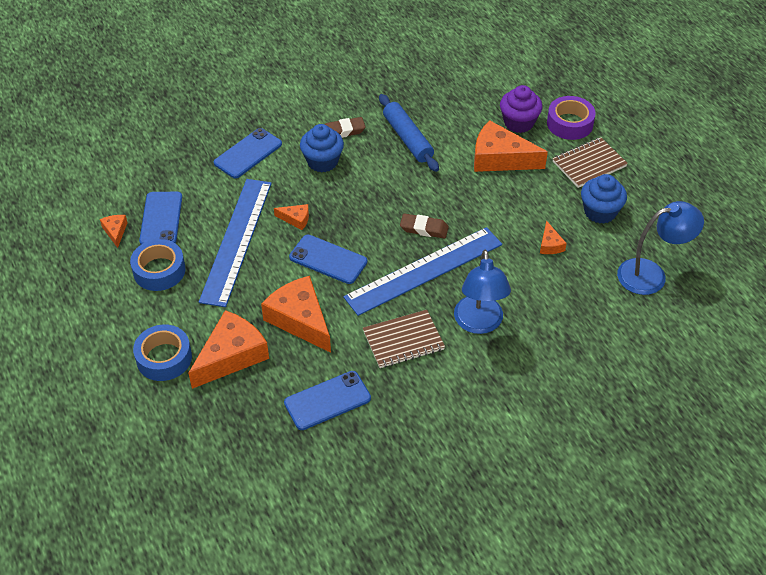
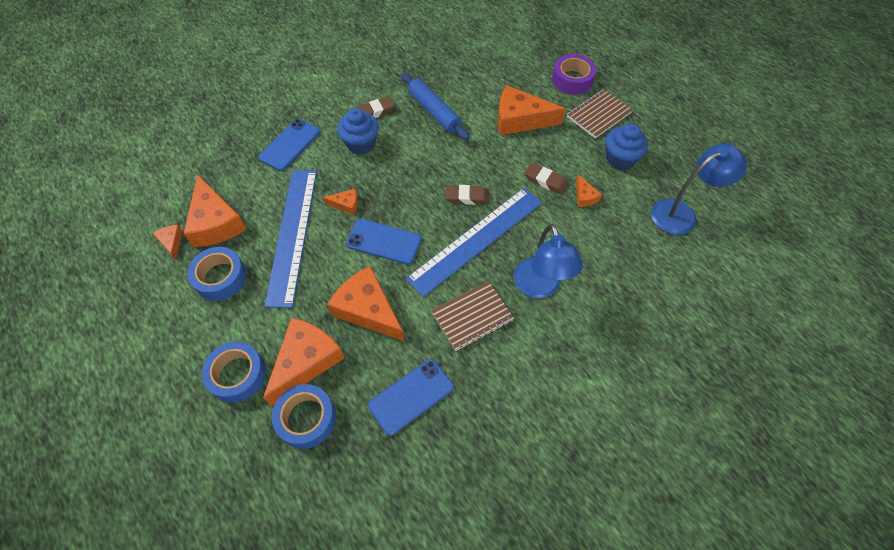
camera: 10 degrees left, 10 degrees up
blue phone [139,192,182,244] -> orange cheese [183,174,246,247]
purple cupcake [500,85,543,133] -> none
none -> blue tape [272,384,336,449]
none -> brown eraser [525,163,569,195]

